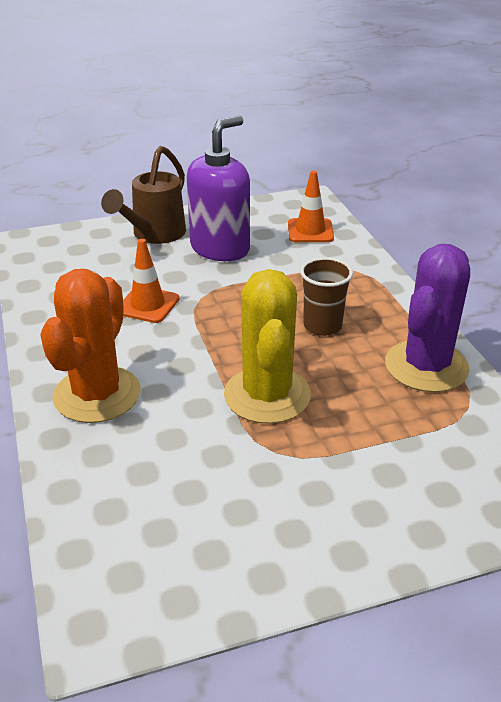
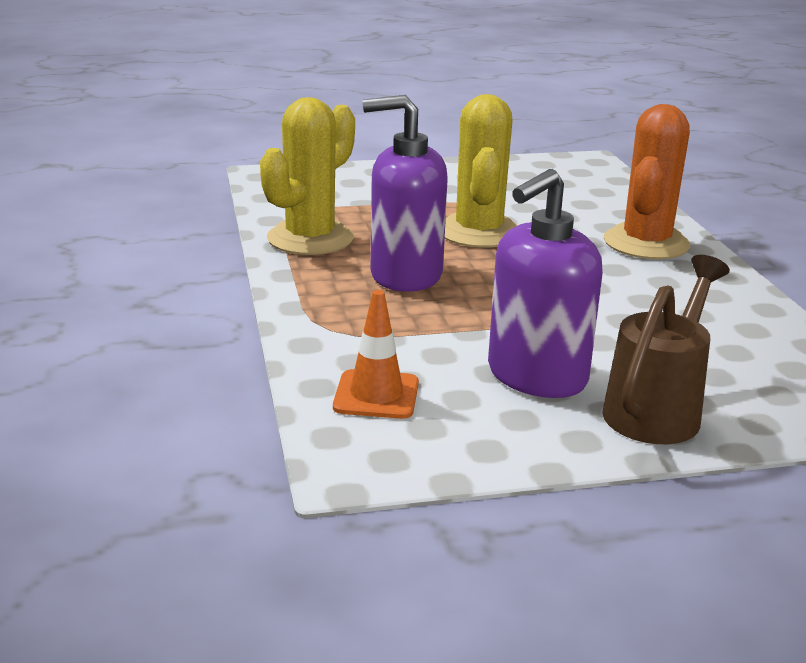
camera: 175 degrees left, 10 degrees down
orange traffic cone [123,239,179,323] -> none
brown cup [300,257,353,336] -> purple soap dispenser [363,95,448,292]
purple cactus [385,244,470,392] -> yellow cactus [260,97,355,255]

